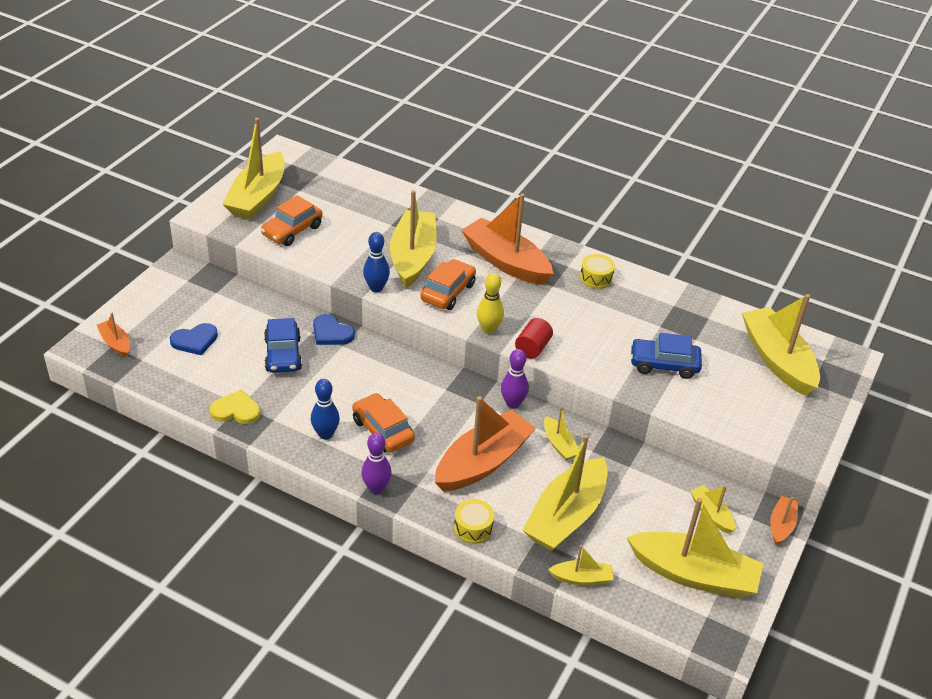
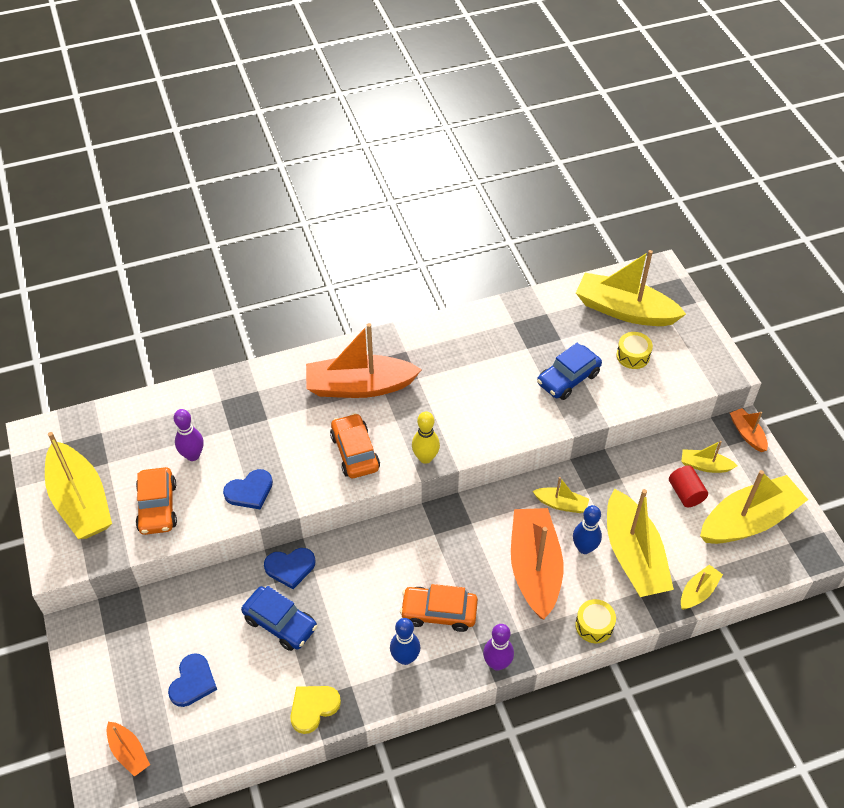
camera: 45 degrees left, 10 degrees up
orange boat [97,313,130,357] -> orange boat turned 135 degrees counterclockwise [107,722,150,777]
blue bowling pin [363,232,390,292] -> blue bowling pin moved to [573,505,602,554]
yellow boat [390,190,437,288] -> none
purple bowling pin [501,349,529,409] -> purple bowling pin moved to [174,409,204,461]
red cylinder [515,318,553,358] -> red cylinder moved to [669,465,708,507]
yellow drum [580,254,615,289] -> yellow drum moved to [616,332,653,369]
none -> blue heart [223,469,273,509]

